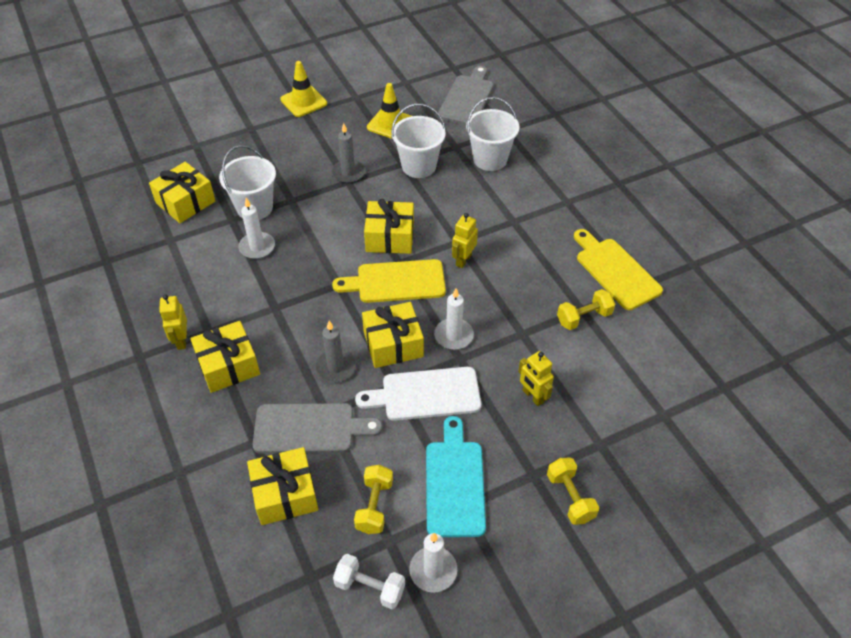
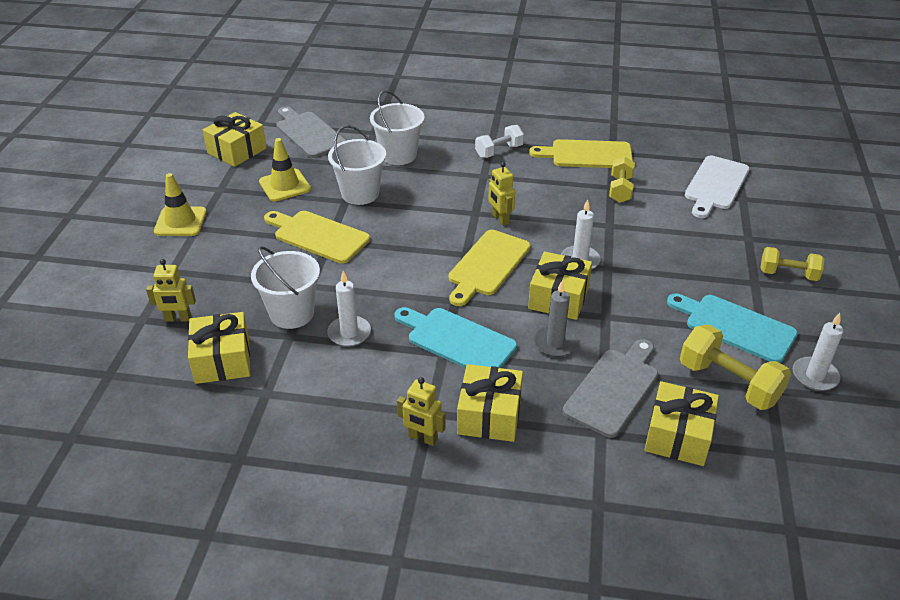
camera: 55 degrees left, 10 degrees down
grey candle [331,123,365,183] -> yellow cutting board [264,211,370,264]
white dumbbell [333,554,405,609] -> white dumbbell moved to [475,125,524,158]
yellow dumbbell [354,465,393,534] -> yellow dumbbell [680,324,791,410], size x1.55
white cutting board [355,367,481,421] -> white cutting board moved to [685,156,750,218]
yellow gift [364,199,414,254] -> yellow gift moved to [203,112,267,167]
yellow robot [518,351,554,406] -> yellow robot moved to [146,259,196,322]
none -> turquoise cutting board [395,307,517,368]

